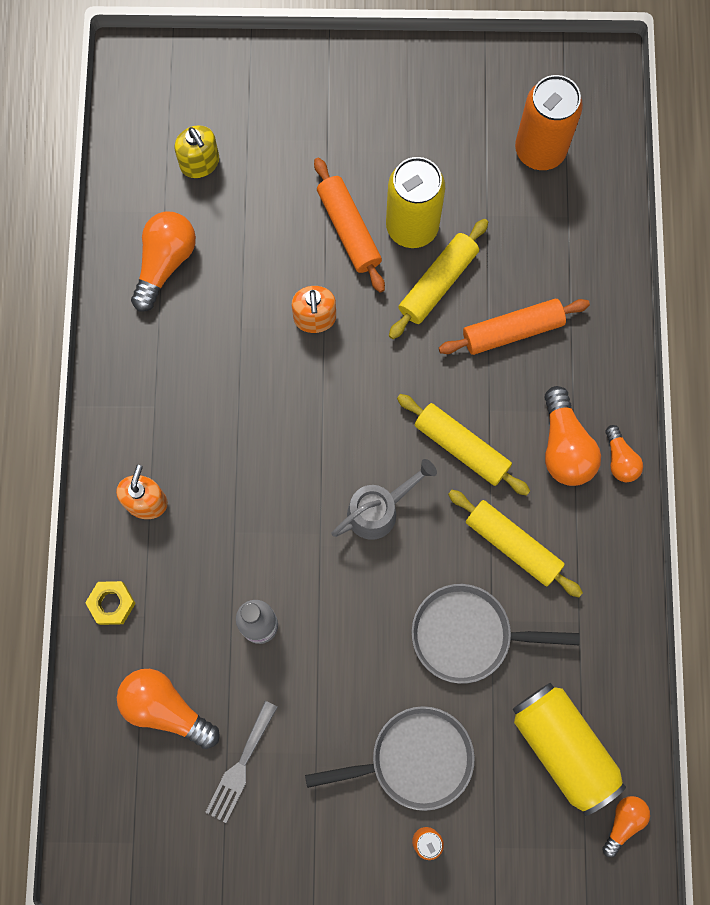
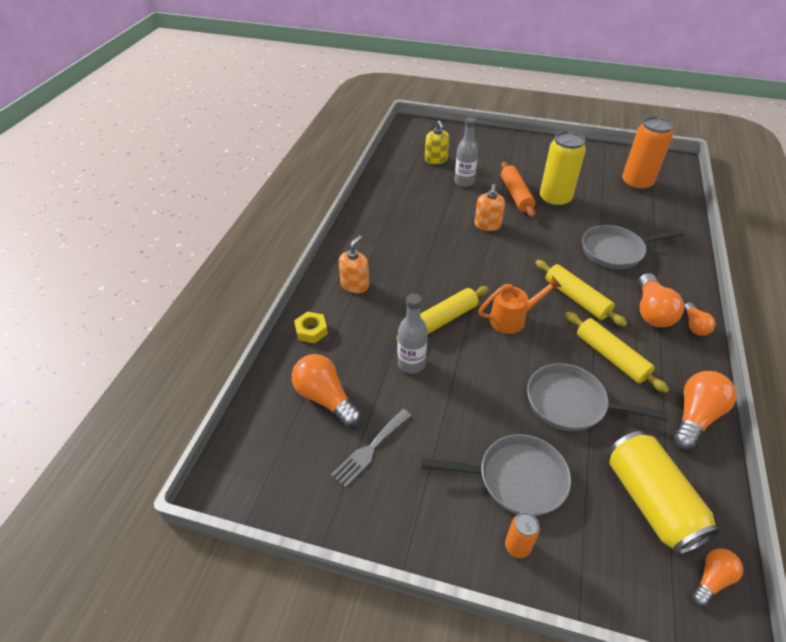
camera: 15 degrees right, 30 degrees down
orange light bulb [131,212,196,311] -> orange light bulb moved to [673,371,736,450]
grey watering can [332,459,437,540] -> orange watering can [479,275,562,334]
yellow rolling pin [389,219,488,339] -> yellow rolling pin moved to [396,286,489,341]
orange rolling pin [439,299,590,355] -> grey pan [582,225,684,269]
none -> grey bottle [454,117,478,187]

